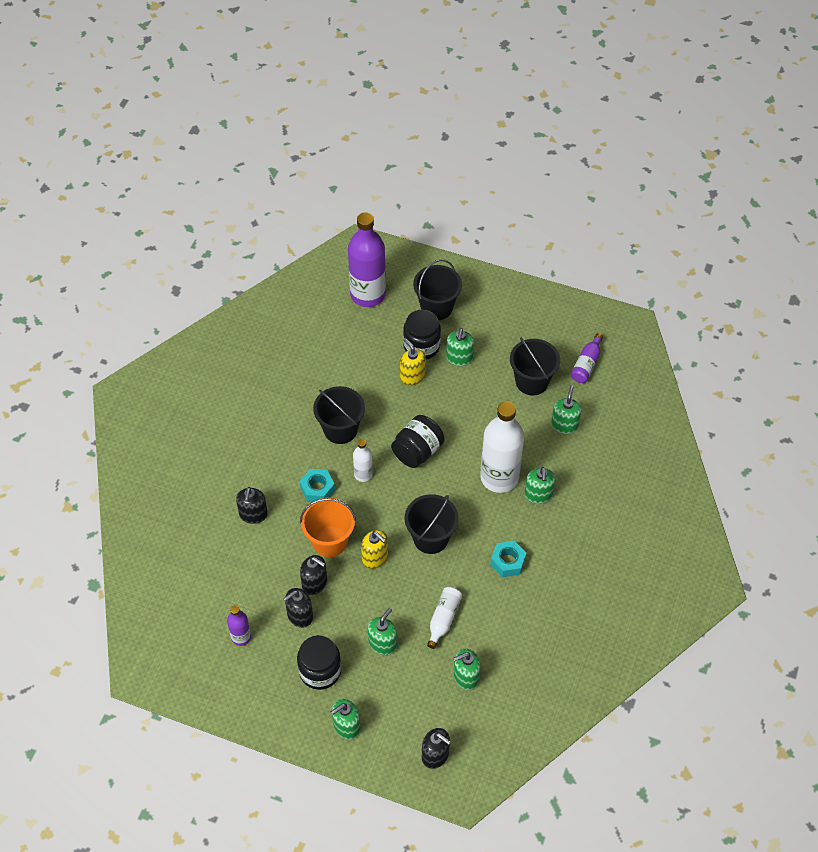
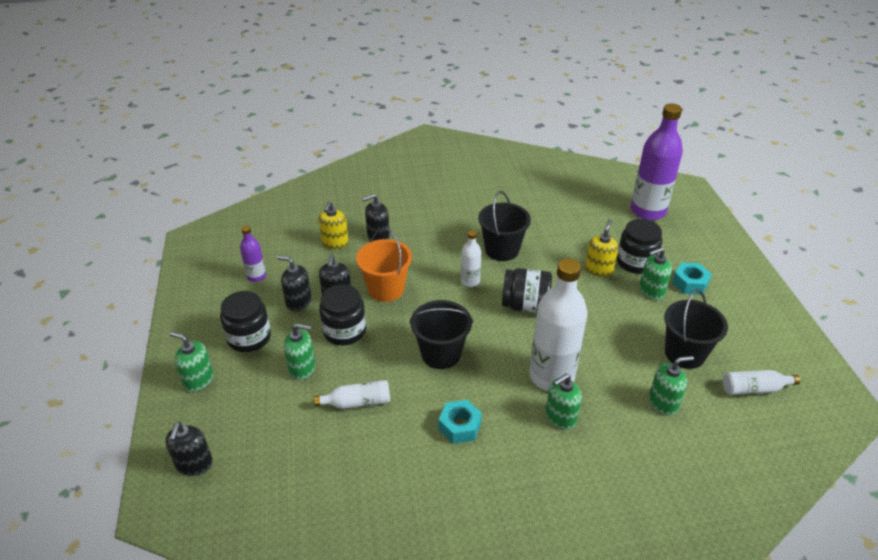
camera: 60 degrees right, 15 degrees down
turquoise nut [300,469,335,502] -> turquoise nut moved to [672,262,712,295]
yellow soap dispenser [361,530,388,569] -> yellow soap dispenser moved to [319,201,349,249]
black bucket [413,259,462,320] -> none
green soap dispenser [453,649,480,690] -> none
purple bottle [570,333,603,383] -> white bottle [723,370,800,395]
none -> black jar [319,285,366,345]

